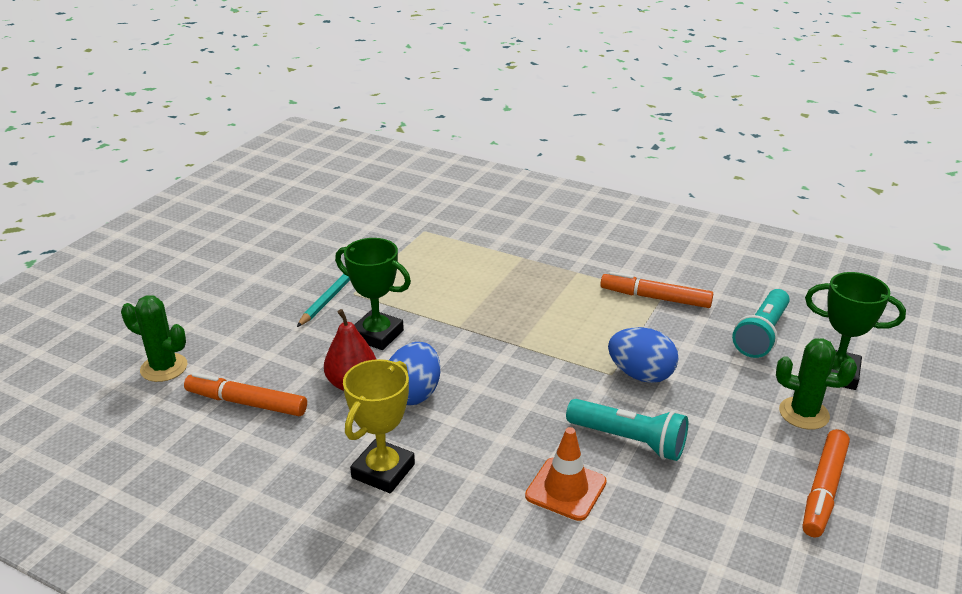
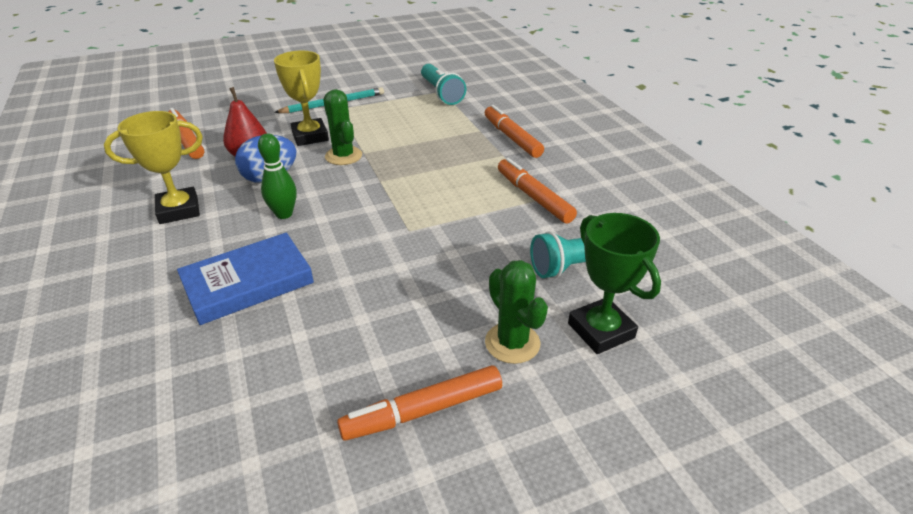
camera: 40 degrees right, 5 degrees up
green cactus [121,295,187,382] -> green cactus moved to [323,89,362,165]
green trophy [335,238,411,350] -> yellow trophy [274,51,329,146]
orange traffic cone [525,427,607,521] -> blue book [177,233,314,325]
turquoise flashlight [566,399,688,461] -> turquoise flashlight moved to [421,64,467,105]
blue egg [608,327,679,383] -> none
none -> green bowling pin [258,133,297,219]
none -> orange marker [485,105,544,158]

